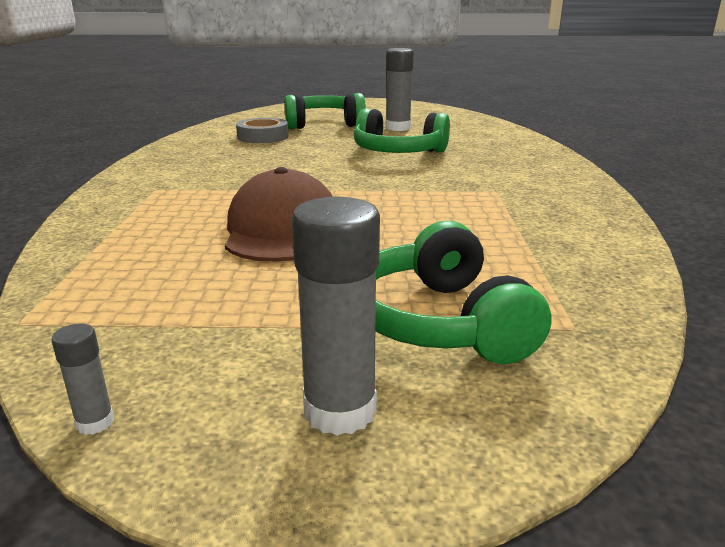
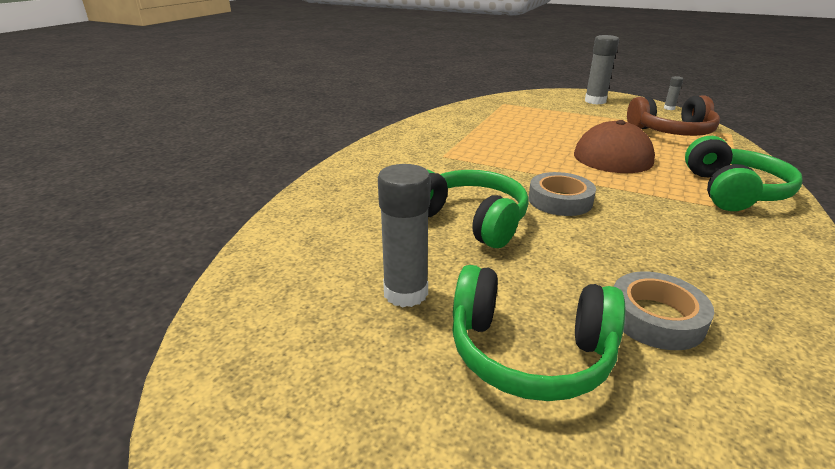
camera: 155 degrees left, 5 degrees up
green headphones [375,221,552,364] -> green headphones moved to [685,136,803,211]
none -> grey tape [528,172,596,216]
none -> brown headphones [627,95,720,136]

